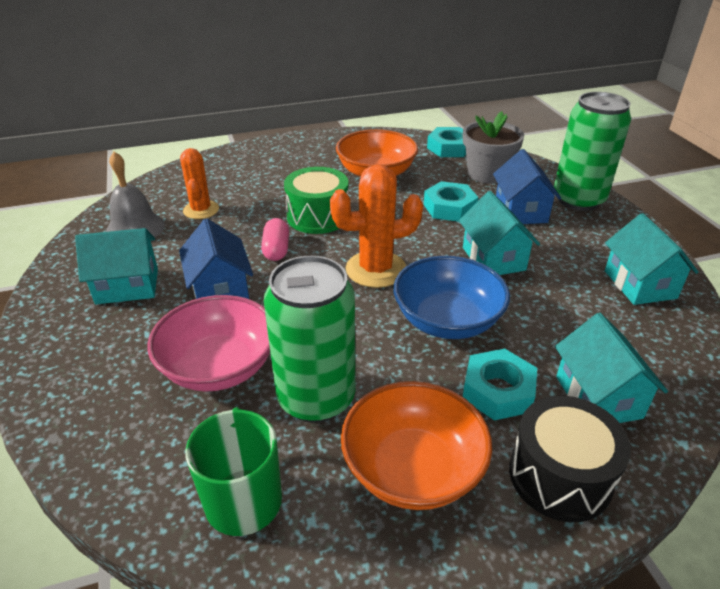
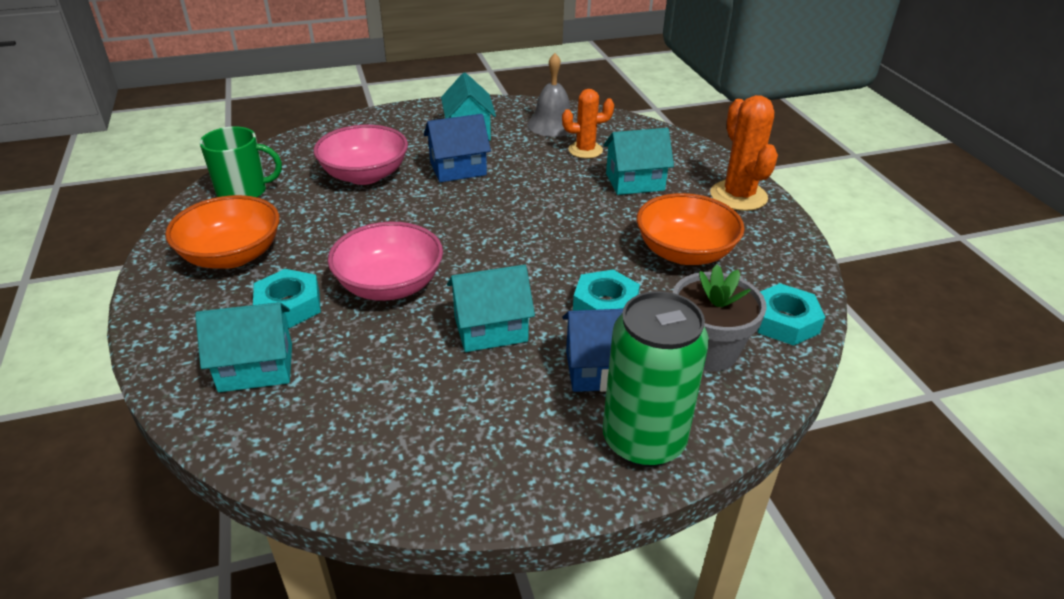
camera: 90 degrees right, 0 degrees up
pink capsule [261,218,289,261] -> none
green can [264,256,355,423] -> none
green drum [284,167,349,234] -> none
orange cactus [330,165,423,288] -> orange cactus moved to [710,95,778,211]
blue bowl [393,256,510,339] -> pink bowl [328,222,443,301]
black drum [509,396,631,522] -> none
turquoise house [605,213,699,305] -> turquoise house moved to [603,128,674,195]

